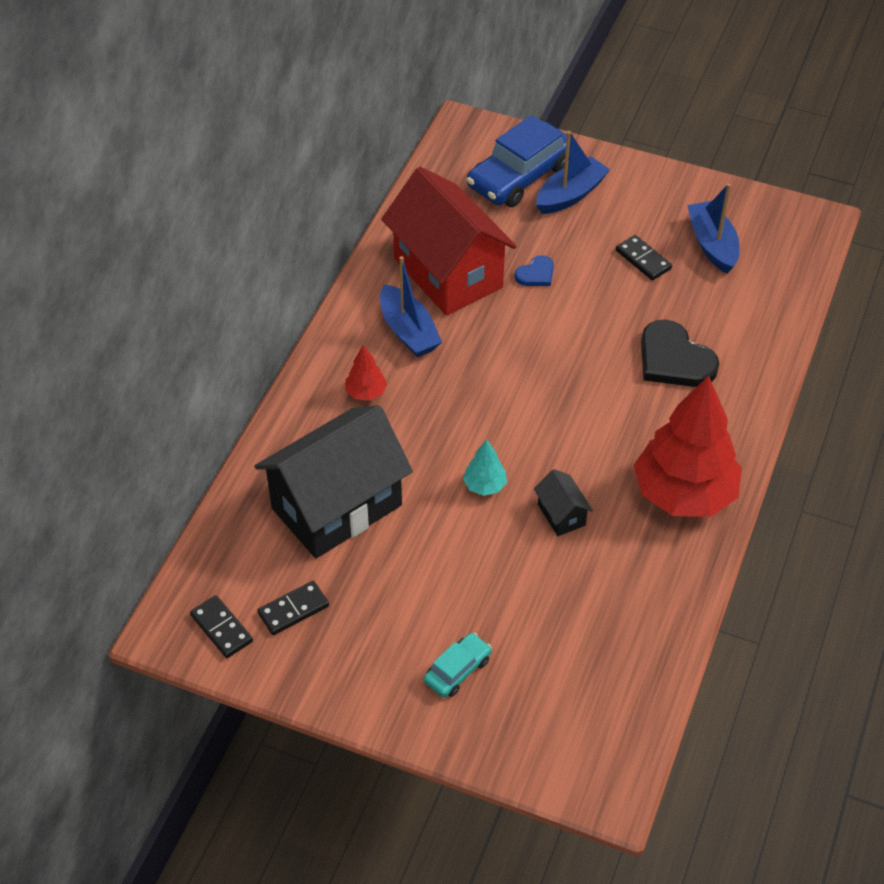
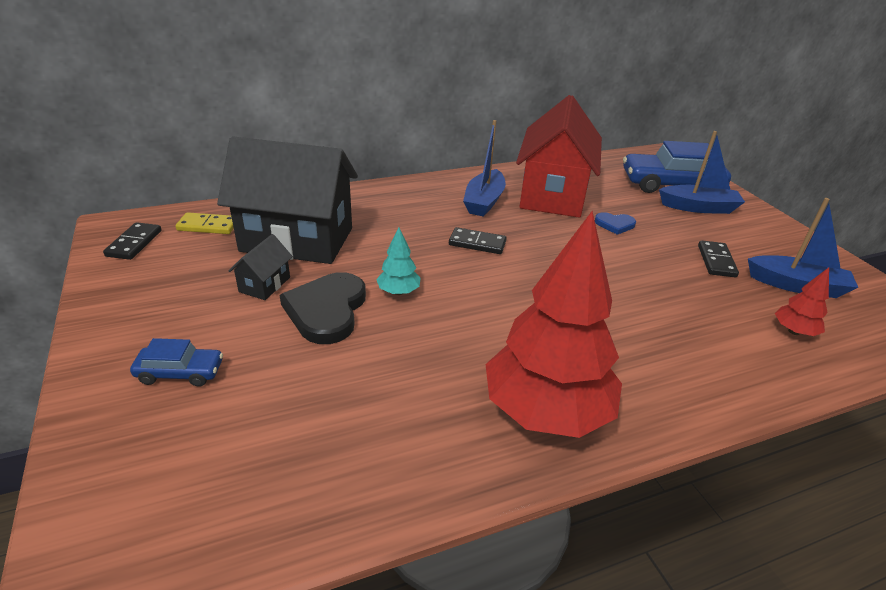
camera: 45 degrees right, 15 degrees down
black domino [257,581,329,635] -> black domino moved to [449,227,507,254]
red tree [345,345,387,401] -> red tree moved to [775,267,829,336]
turquoise car [424,633,492,697] -> blue car [130,338,223,387]
black house [534,469,593,536] -> black house moved to [229,234,293,300]
black heart [641,319,719,387] -> black heart moved to [280,272,366,344]
blue boat [687,183,739,274] -> blue boat turned 75 degrees clockwise [748,198,858,298]
none -> yellow domino [175,212,234,234]

